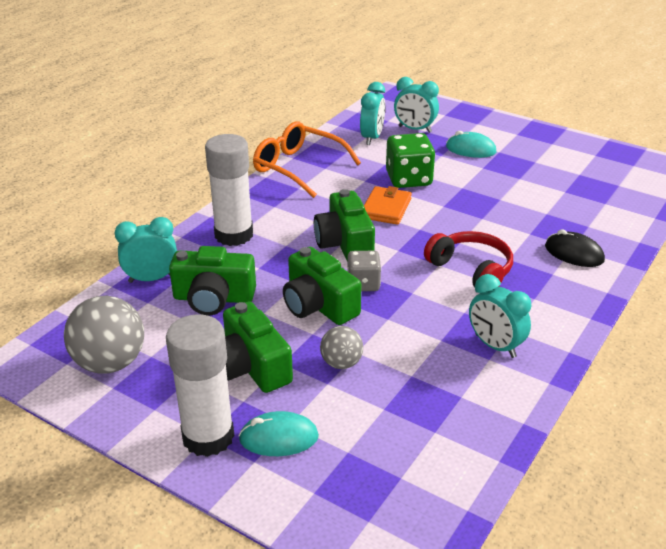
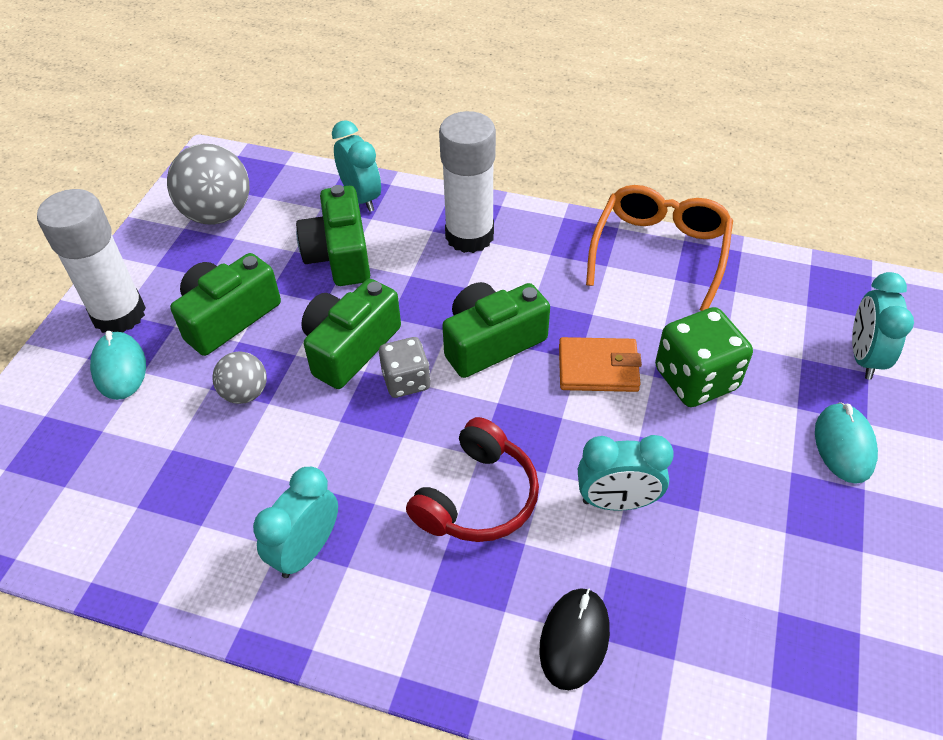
camera: 75 degrees right, 15 degrees up
turquoise clock [360,82,385,145] -> turquoise clock moved to [578,435,674,511]

